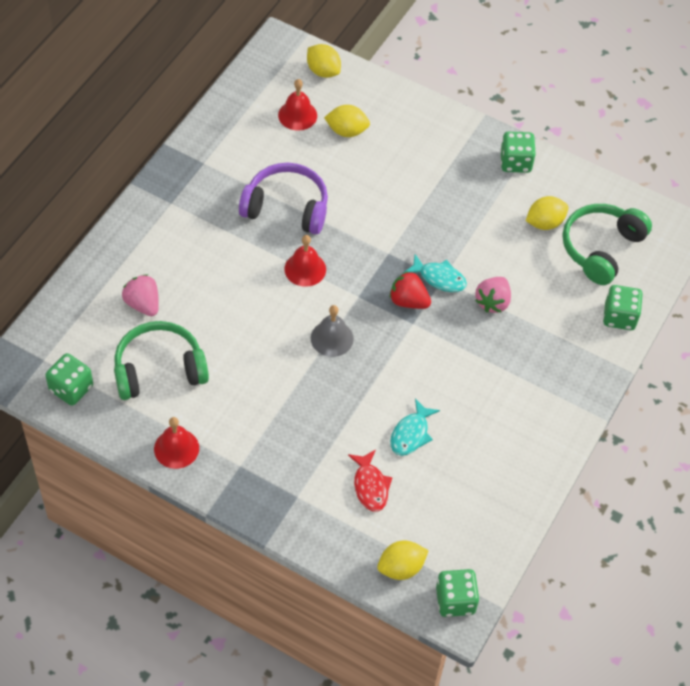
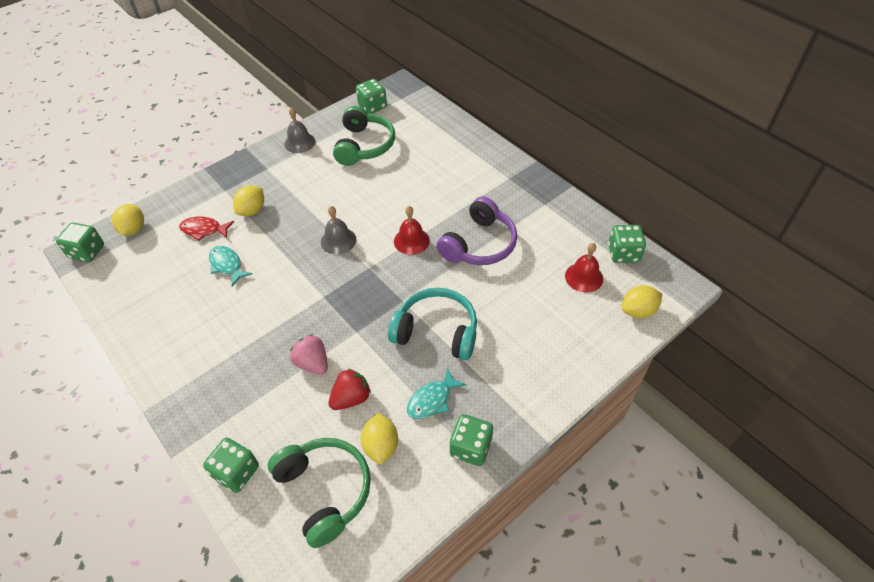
camera: 115 degrees right, 5 degrees down
pink strawberry [122,274,159,316] -> none
red bell [154,417,199,469] -> grey bell [284,107,316,153]
yellow lemon [324,105,370,137] -> yellow lemon moved to [233,186,264,216]
red strawberry [390,271,431,309] -> red strawberry moved to [329,369,371,410]
turquoise fish [403,254,467,292] -> turquoise fish moved to [407,368,466,419]
none -> turquoise headphones [388,288,477,360]
none -> green dice [608,225,646,263]

